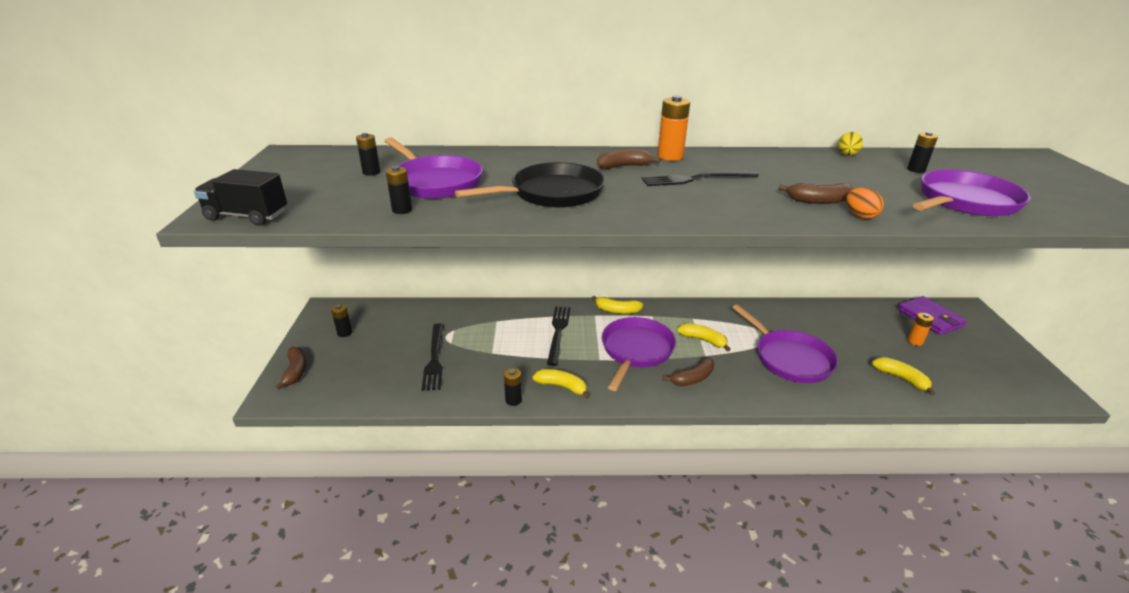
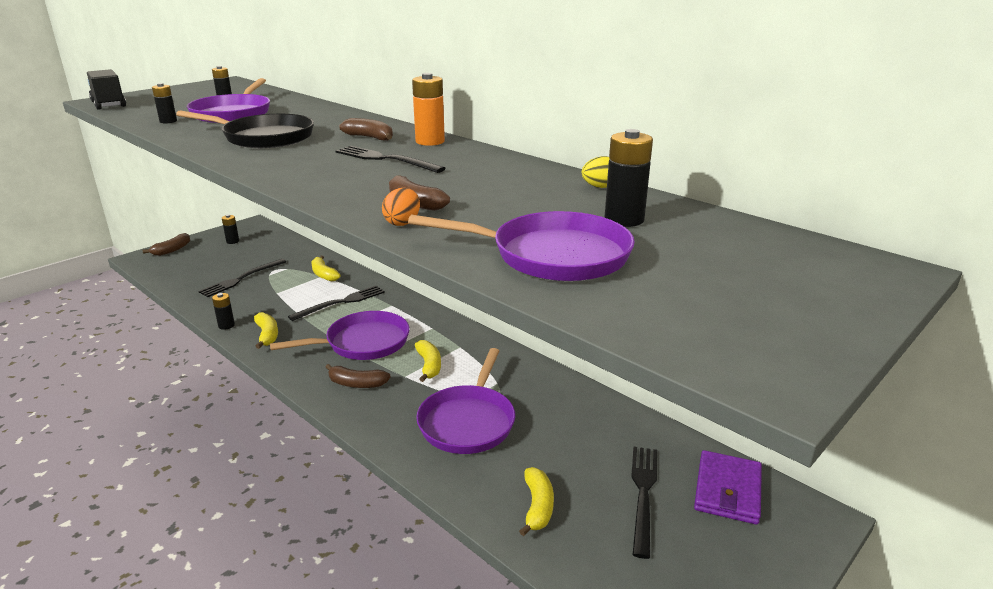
camera: 45 degrees right, 5 degrees down
yellow banana [592,296,643,314] -> yellow banana moved to [312,256,341,281]
black battery [907,132,938,173] -> black battery [605,129,653,227], size x1.62
orange battery [907,313,934,346] -> black fork [631,447,657,559]

